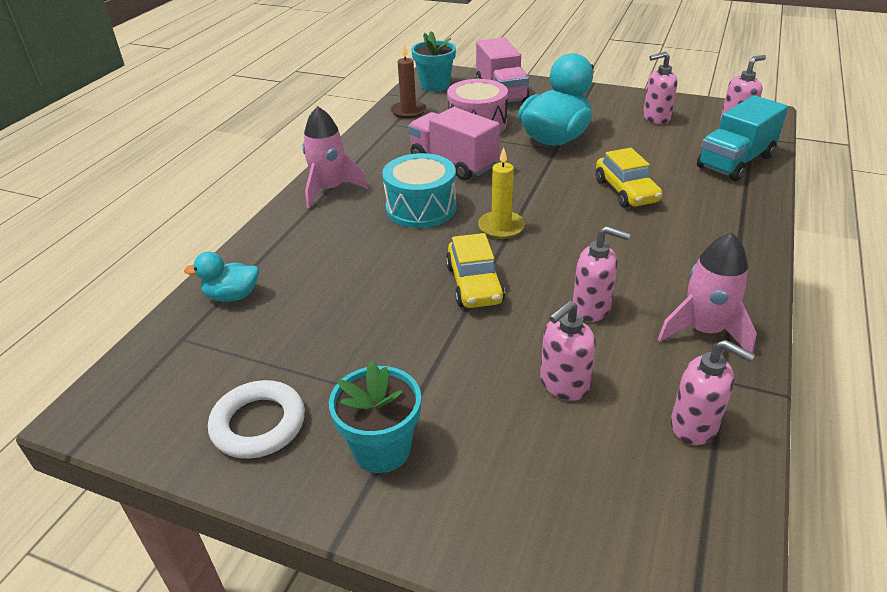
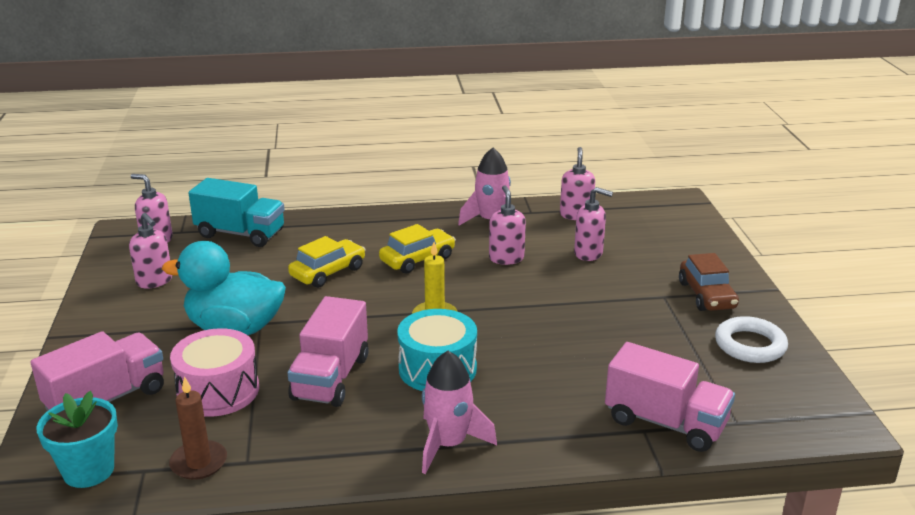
camera: 120 degrees left, 10 degrees down
turquoise duck [184,252,259,302] -> pink truck [605,342,735,452]
turquoise flower pot [329,360,421,473] -> brown car [679,253,739,311]
yellow car [446,233,505,308] -> yellow car moved to [379,224,456,274]

